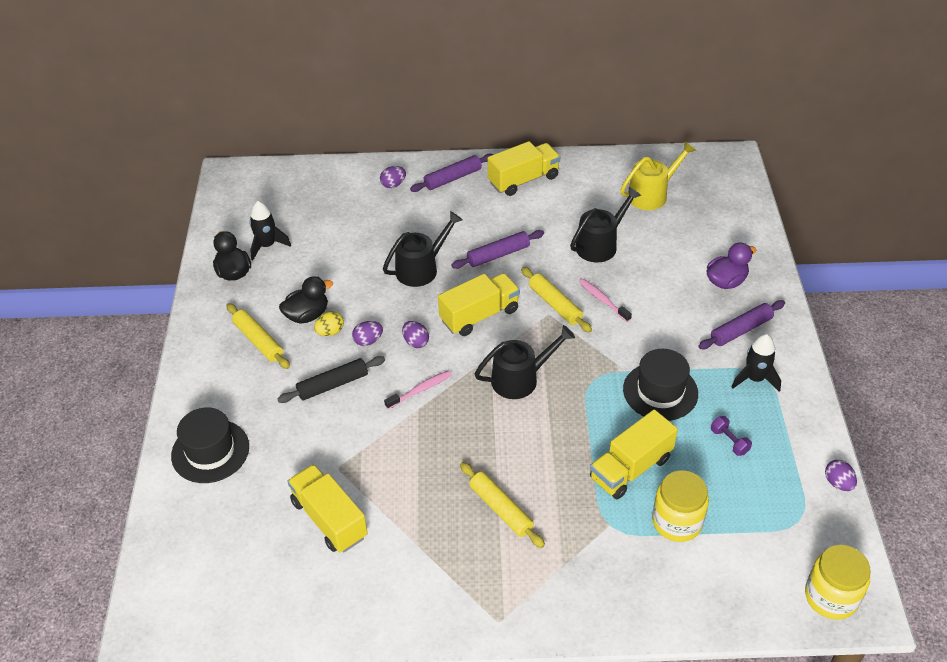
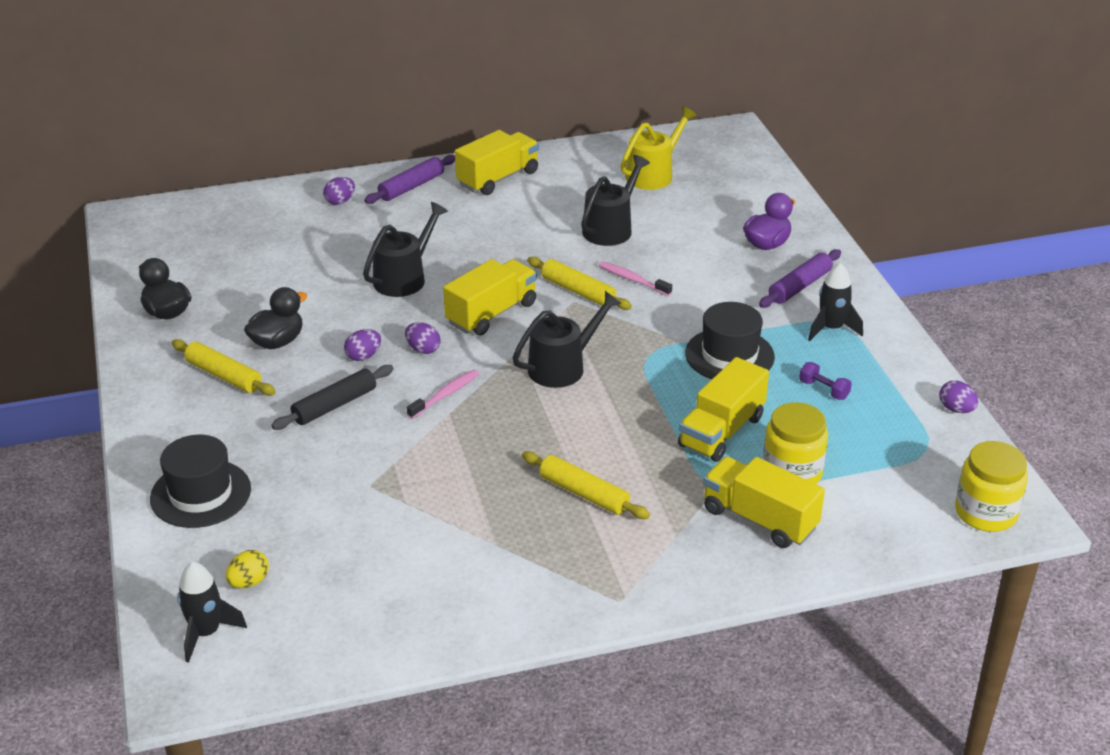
camera: 15 degrees left, 10 degrees down
black rocket [249,201,291,261] -> black rocket moved to [177,562,247,663]
yellow truck [287,464,368,552] -> yellow truck moved to [703,457,825,548]
yellow egg [314,311,344,336] -> yellow egg moved to [226,550,269,588]
purple rolling pin [451,230,544,269] -> none

